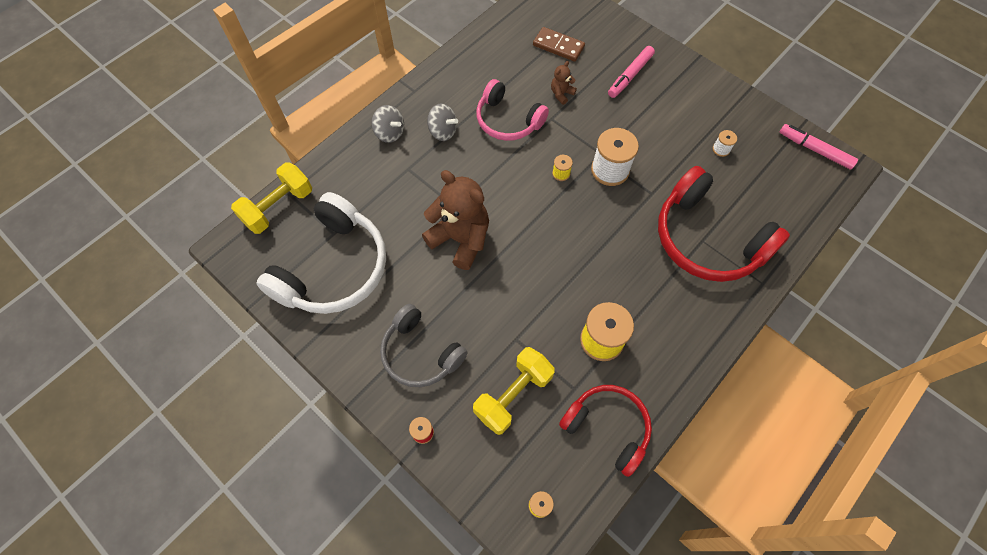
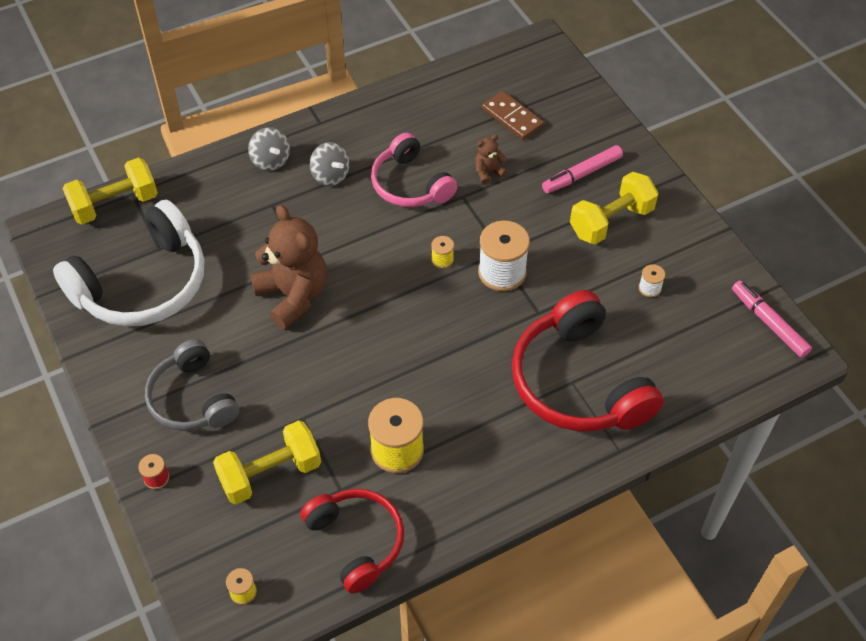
camera: 20 degrees right, 10 degrees down
none -> yellow dumbbell [570,172,658,244]

